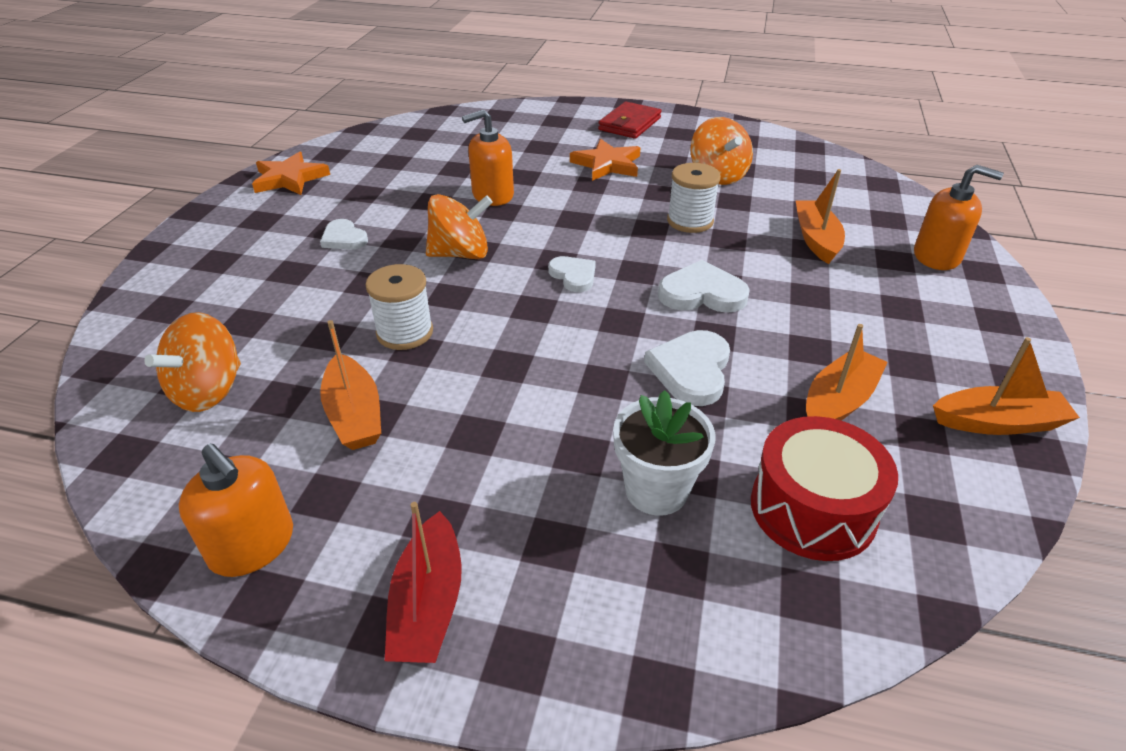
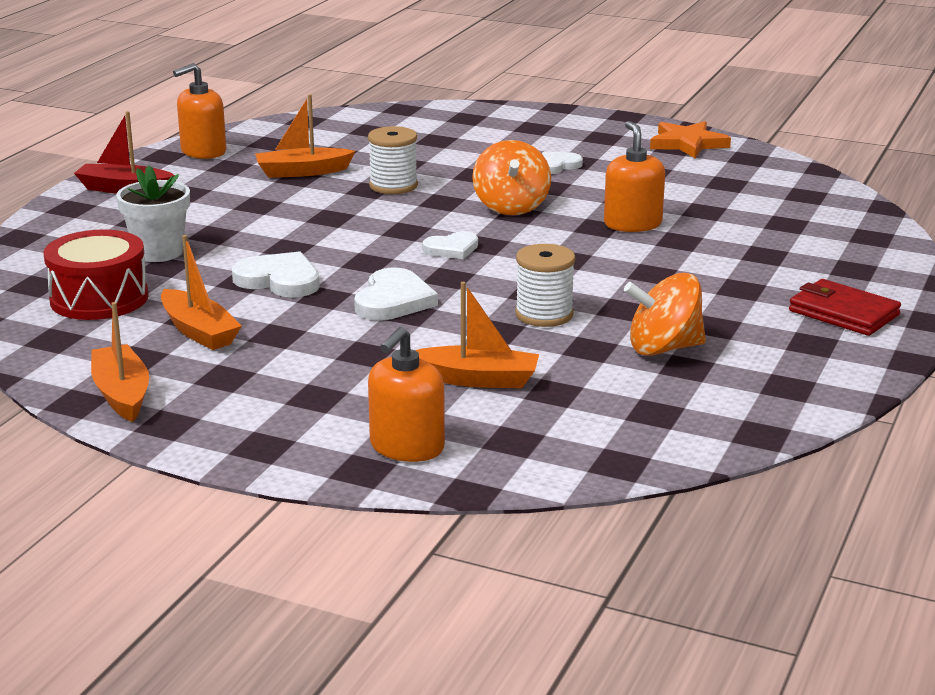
camera: 100 degrees right, 15 degrees down
orange spinning top [144,312,241,412] -> none
orange star [570,139,640,181] -> none
orange boat [933,337,1080,435] -> orange boat turned 150 degrees clockwise [91,302,149,422]

